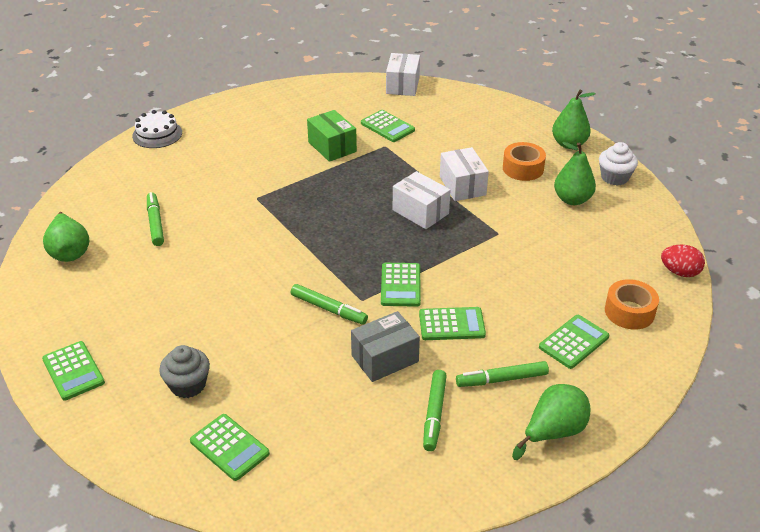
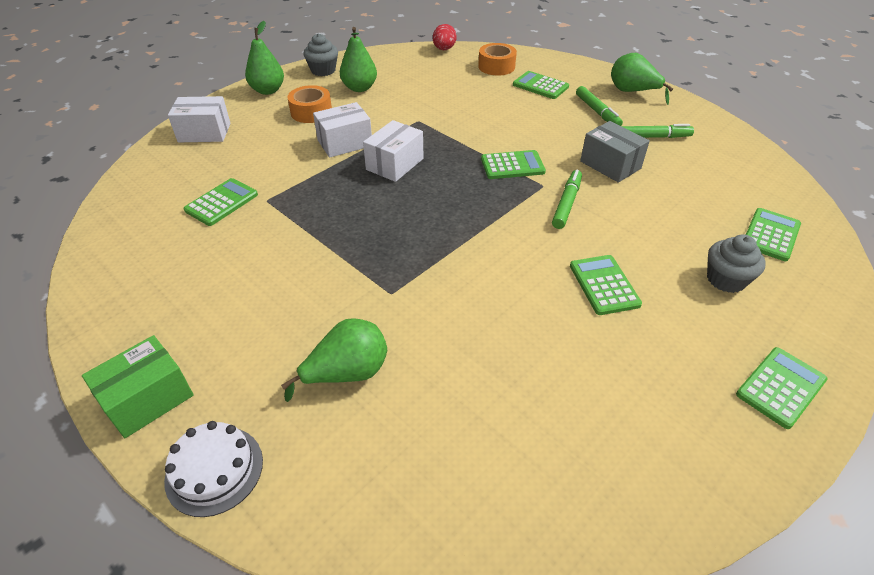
camera: 100 degrees left, 5 degrees up
green pear [43,212,89,262] -> green pear moved to [281,318,387,402]
green marker [147,192,164,246] -> none
green box [307,110,357,162] -> green box moved to [82,335,194,438]
white box [386,53,420,96] -> white box moved to [168,96,231,142]
green calculator [419,307,486,340] -> green calculator moved to [570,255,642,315]
white cupcake [599,142,638,186] -> grey cupcake [303,33,338,76]

